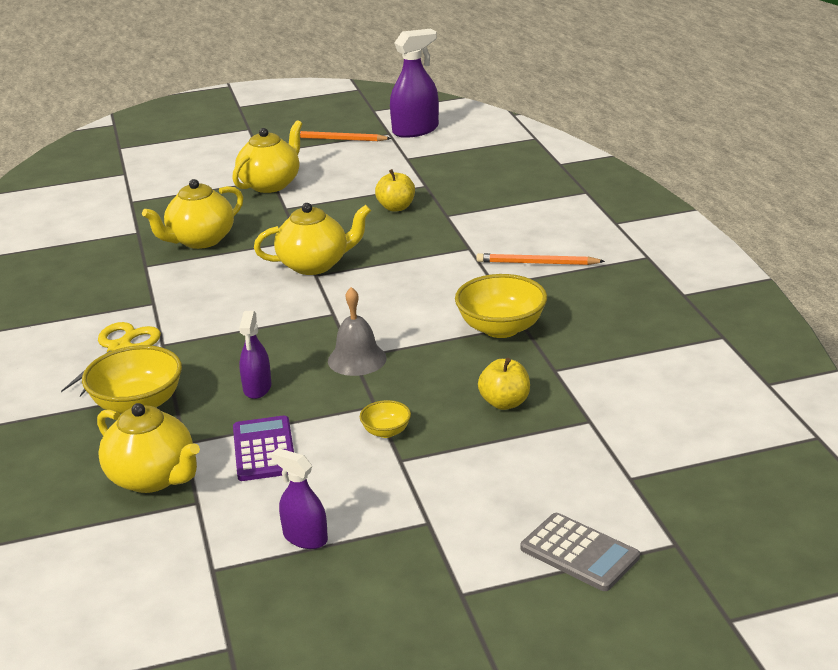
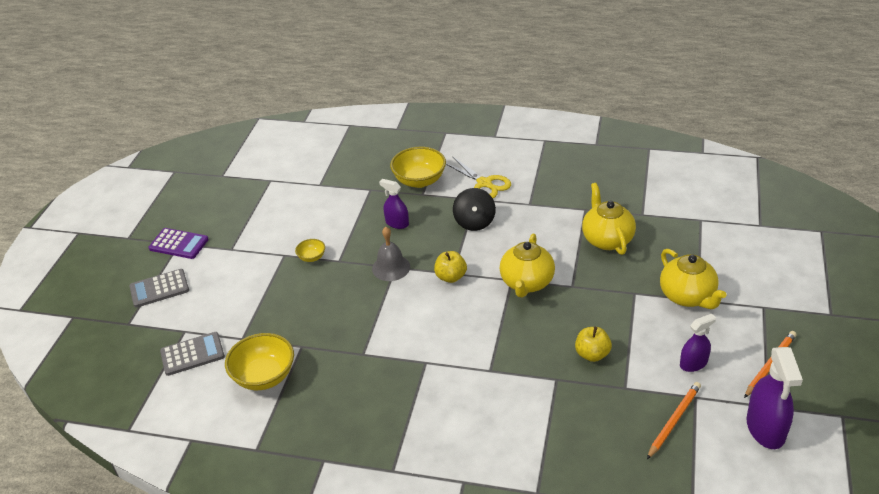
camera: 120 degrees right, 10 degrees up
yellow teapot [97,403,200,493] -> none
purple calculator [233,415,294,481] -> purple calculator moved to [148,228,209,259]
purple spray bottle [271,448,328,549] -> purple spray bottle moved to [680,314,716,372]
yellow bowl [455,274,547,338] -> yellow bowl moved to [225,333,294,390]
orange pencil [476,253,605,265] -> orange pencil moved to [647,382,701,459]
yellow apple [478,358,530,410] -> yellow apple moved to [434,251,467,283]
none -> grey calculator [160,332,225,376]
none -> black spinning top [453,188,496,231]

